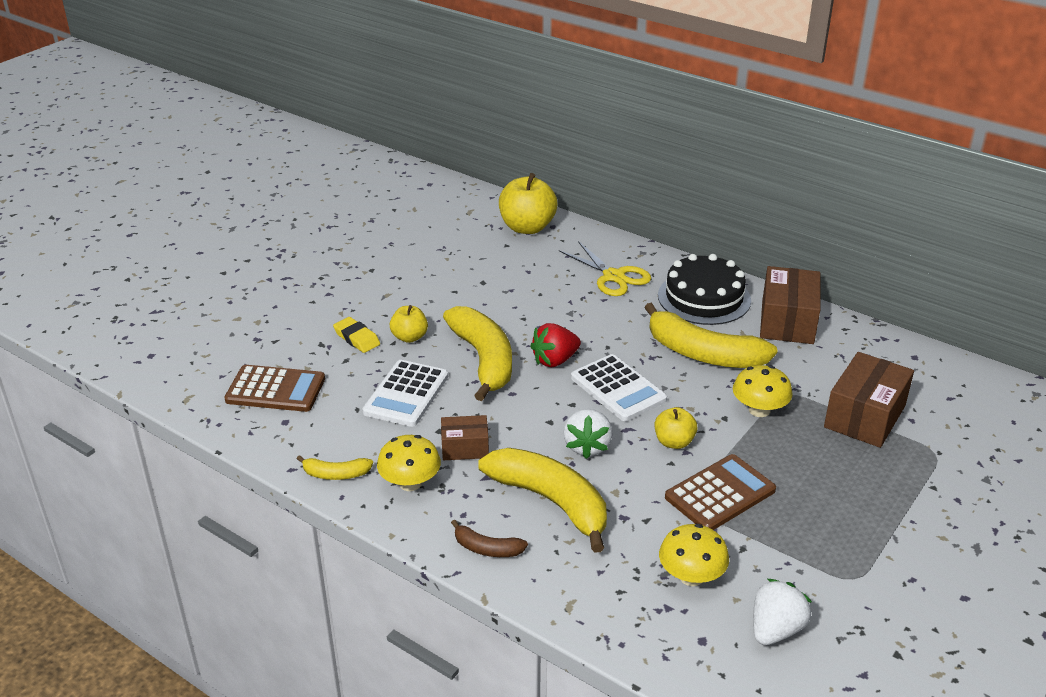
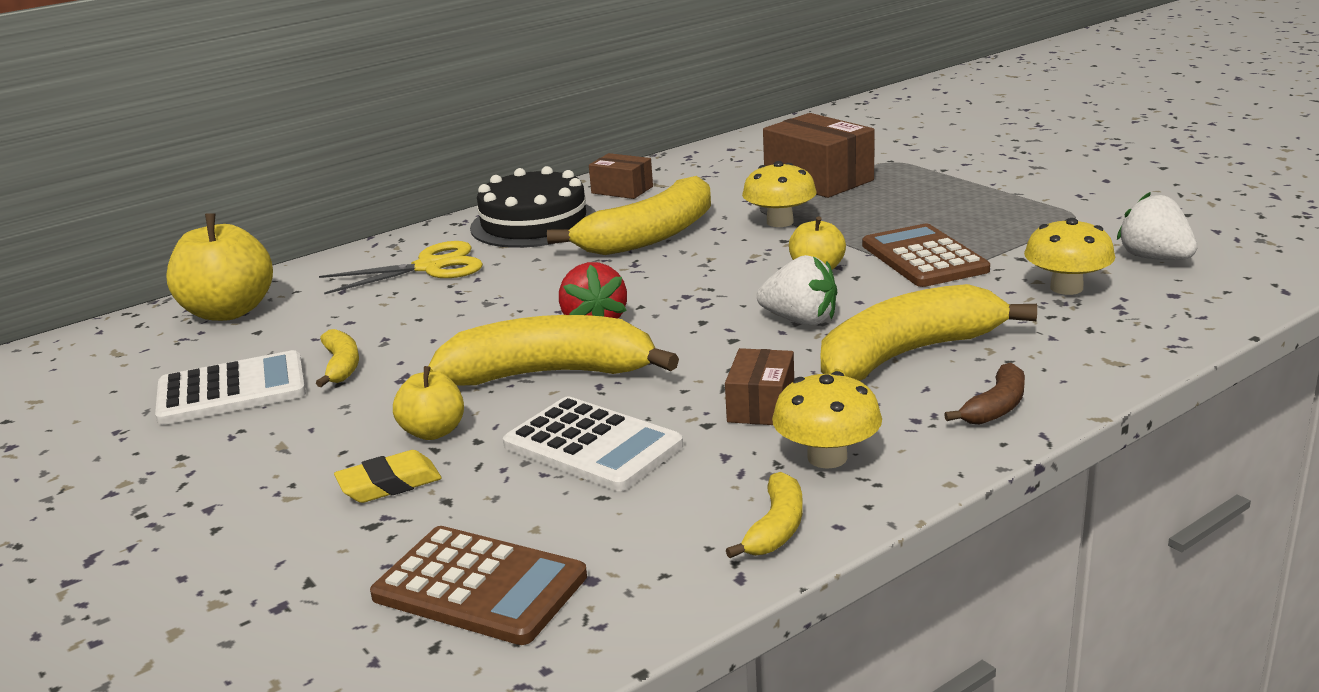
camera: 70 degrees left, 10 degrees down
brown calculator [224,365,325,412] -> brown calculator turned 90 degrees clockwise [370,526,587,645]
white calculator [571,354,667,421] -> white calculator moved to [155,350,306,425]
brown box [760,266,820,344] -> brown box [589,153,653,199], size x0.57
none -> yellow banana [316,329,359,387]

